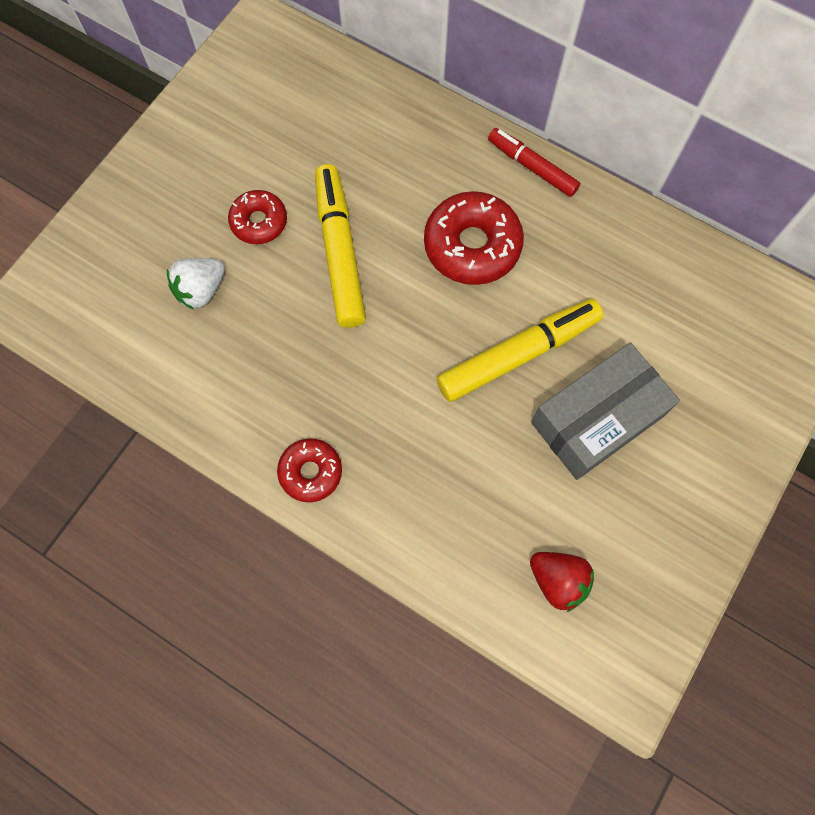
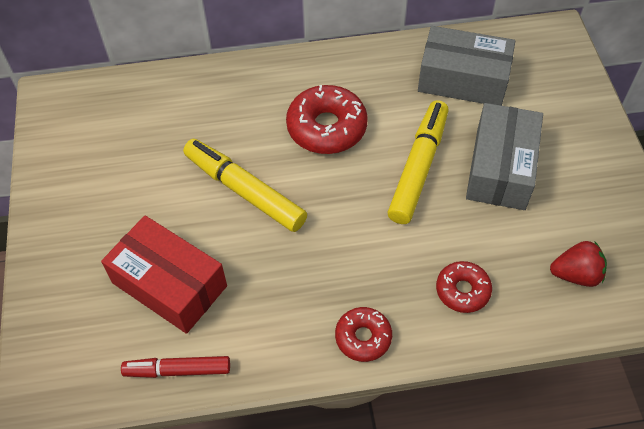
camera: 40 degrees left, 15 degrees down
white strawberry [167,258,225,310] -> red box [101,215,227,334]
red donut [228,190,287,244] -> red donut moved to [436,261,492,313]
red marker [488,128,580,197] -> red marker moved to [121,356,230,378]
none -> grey box [418,26,515,106]

